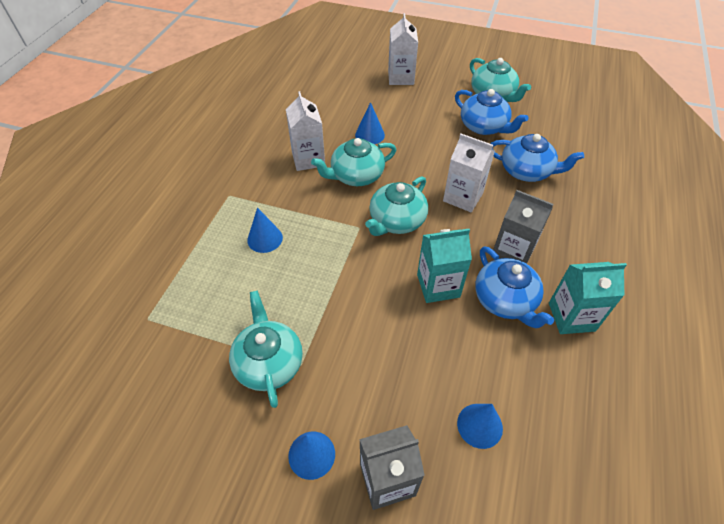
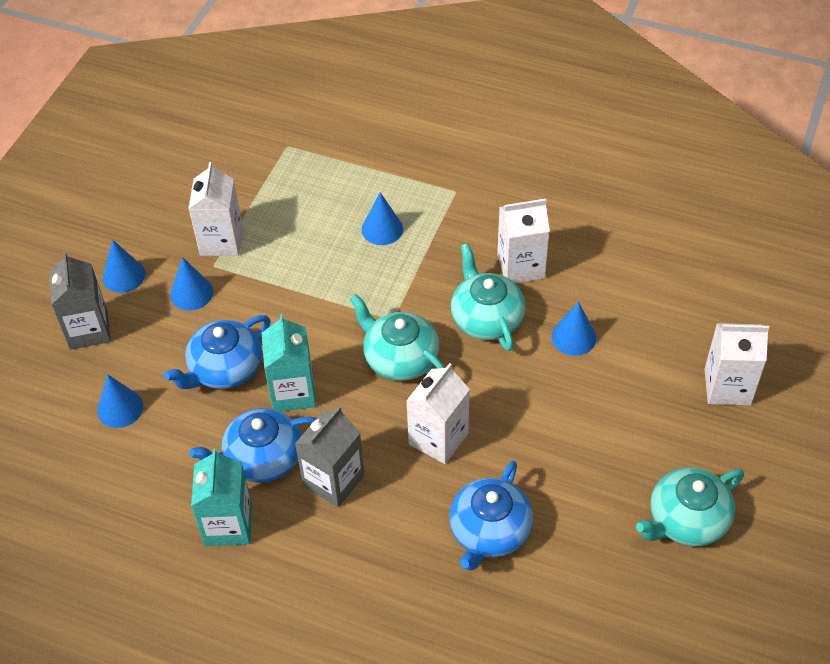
camera: 95 degrees right, 0 degrees up
turquoise teapot [229,291,303,408] -> white carton [188,162,243,256]
blue teapot [455,89,529,135] -> blue teapot moved to [164,315,271,389]
none -> blue cone [170,257,213,310]

